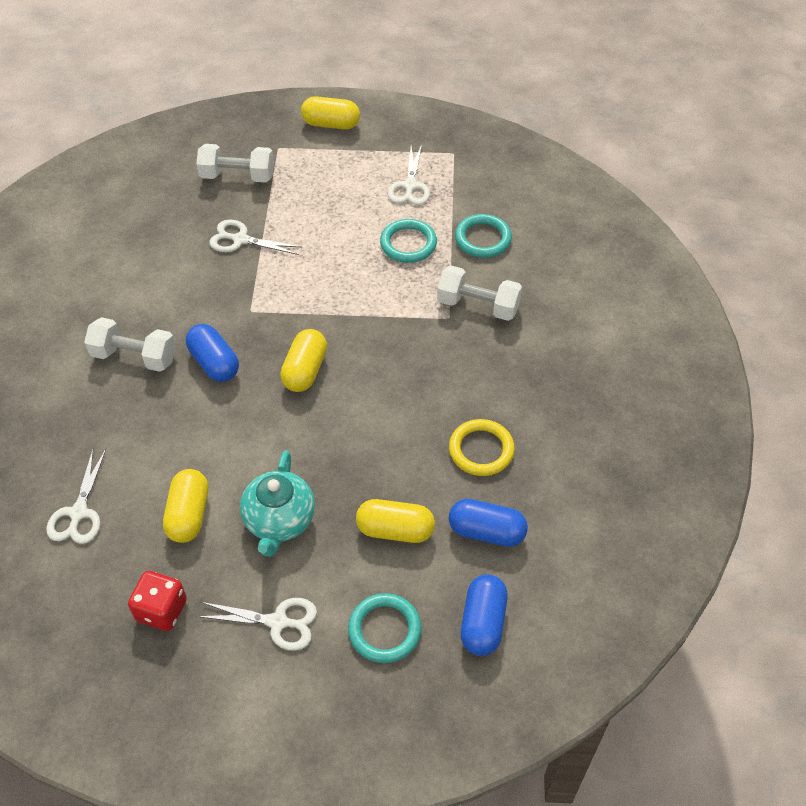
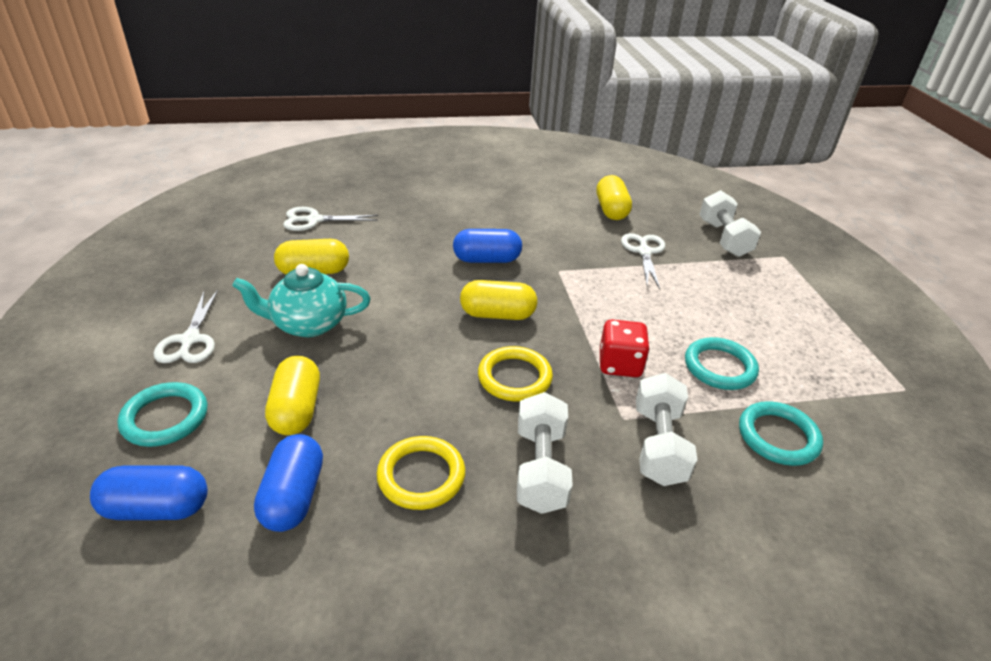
camera: 75 degrees right, 15 degrees down
white dumbbell [84,317,176,372] -> white dumbbell moved to [517,392,573,514]
red dice [128,571,187,631] -> red dice moved to [600,319,650,377]
blue capsule [186,324,239,382] -> blue capsule turned 45 degrees clockwise [453,229,522,263]
yellow capsule [301,96,360,129] -> yellow capsule moved to [596,175,632,220]
white scissors [388,144,430,205] -> none
none -> yellow ring [478,346,553,401]

